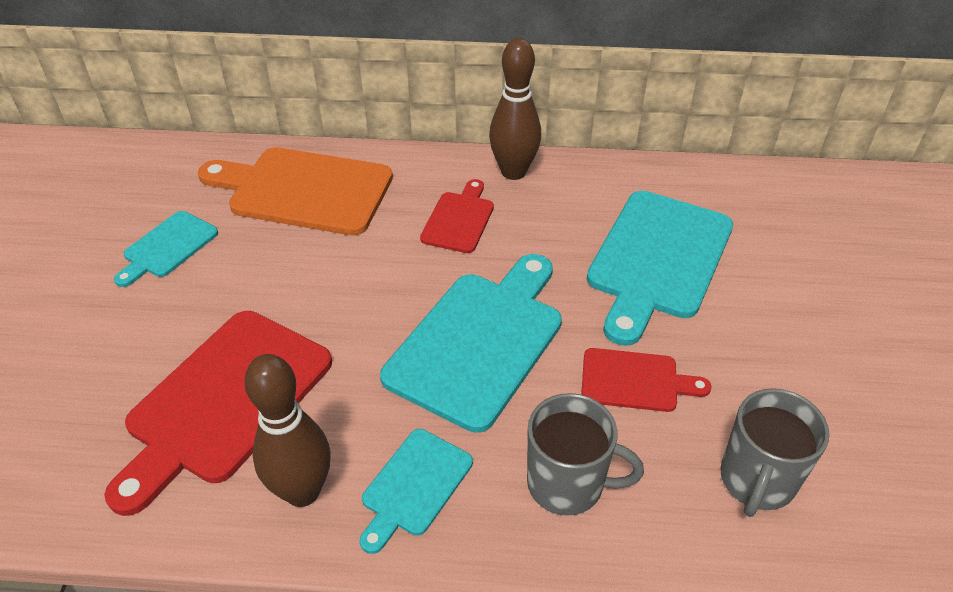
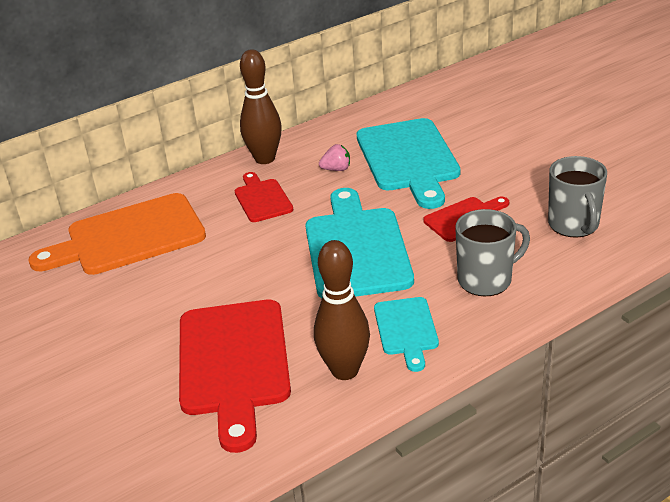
camera: 35 degrees left, 10 degrees down
turquoise cutting board [114,211,218,287] -> none
none -> pink strawberry [319,144,350,171]

